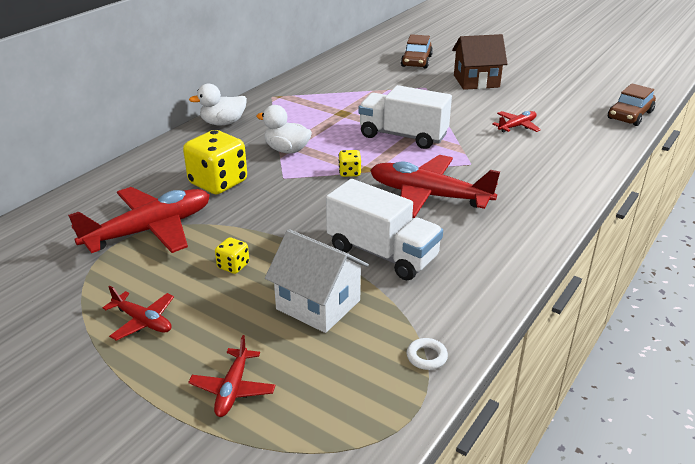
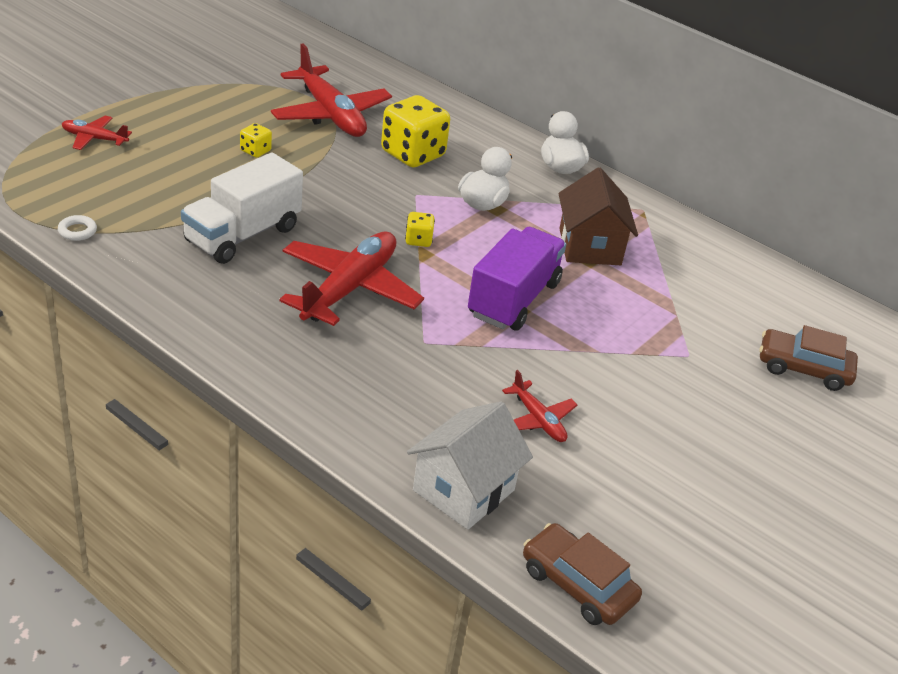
camera: 90 degrees right, 5 degrees up
red plane [103,286,174,341] -> none
white house [265,229,369,333] -> white house moved to [407,401,533,530]
white truck [358,85,452,149] -> purple truck [468,227,566,331]
brown house [452,34,507,90] -> brown house moved to [558,167,638,265]

